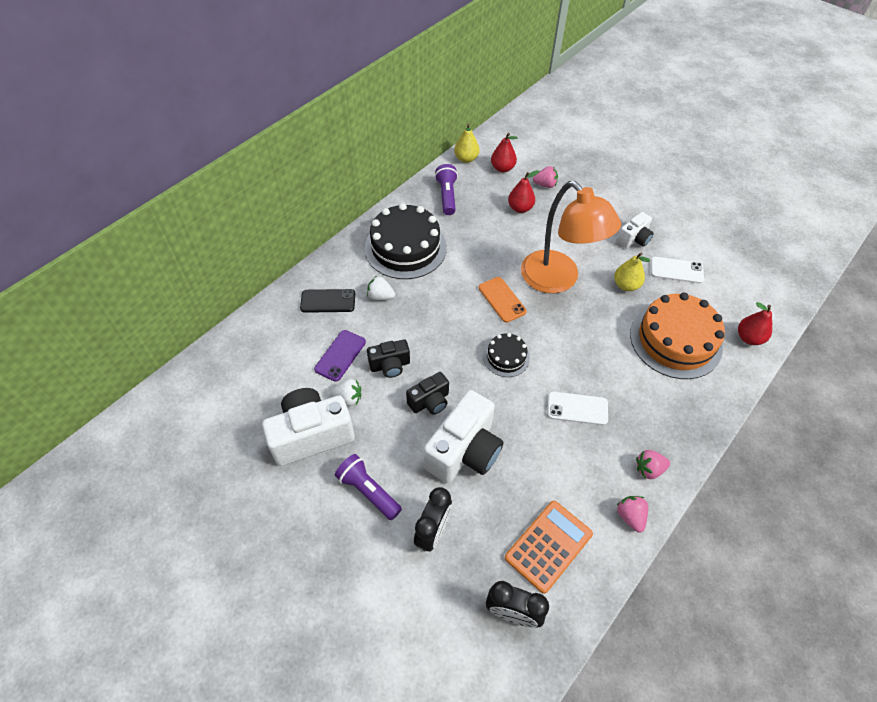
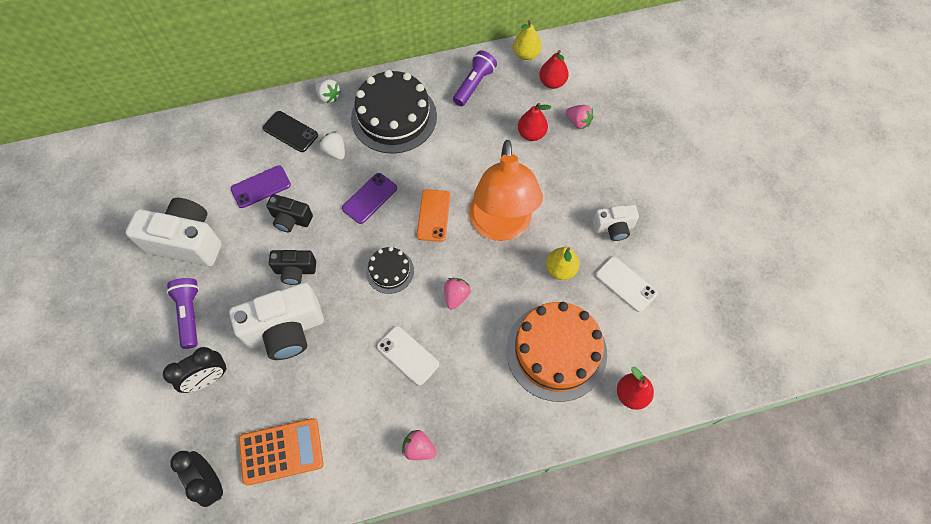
camera: 35 degrees right, 10 degrees up
white strawberry [330,379,361,406] -> white strawberry moved to [315,79,341,103]
pink strawberry [617,496,648,532] -> pink strawberry moved to [444,278,471,310]
none -> purple phone [342,173,397,224]

